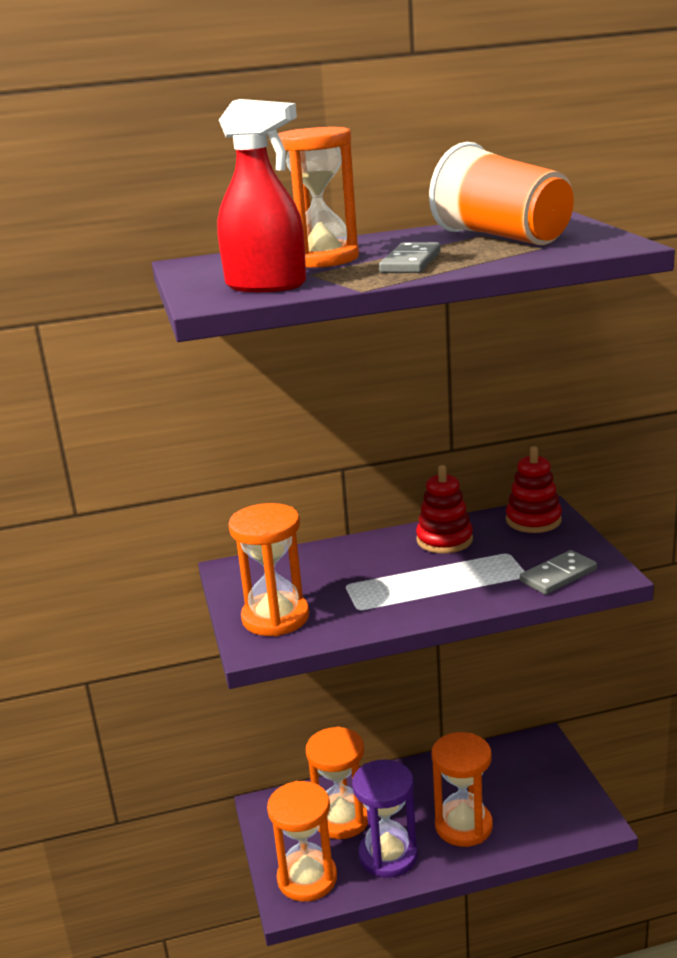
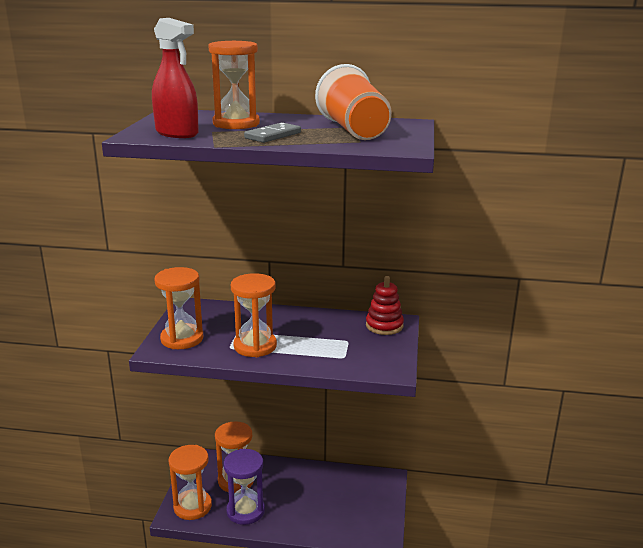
camera: 20 degrees right, 0 degrees up
red stacking toy [416,465,473,553] -> none
orange hourglass [432,732,493,847] -> orange hourglass moved to [231,273,277,357]
grey domino [520,550,597,595] -> none

